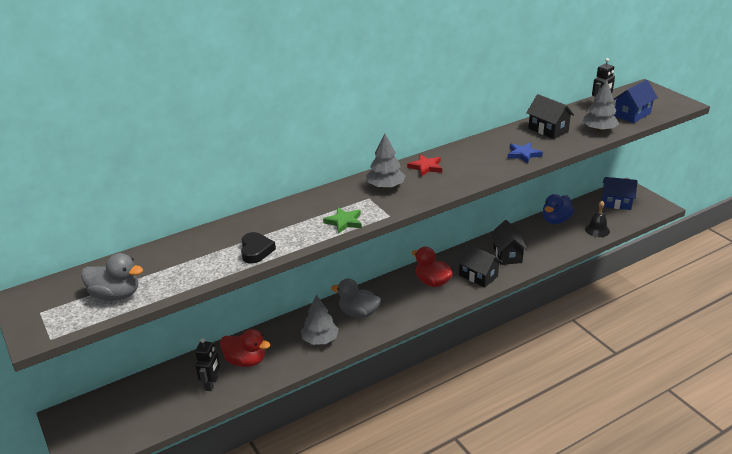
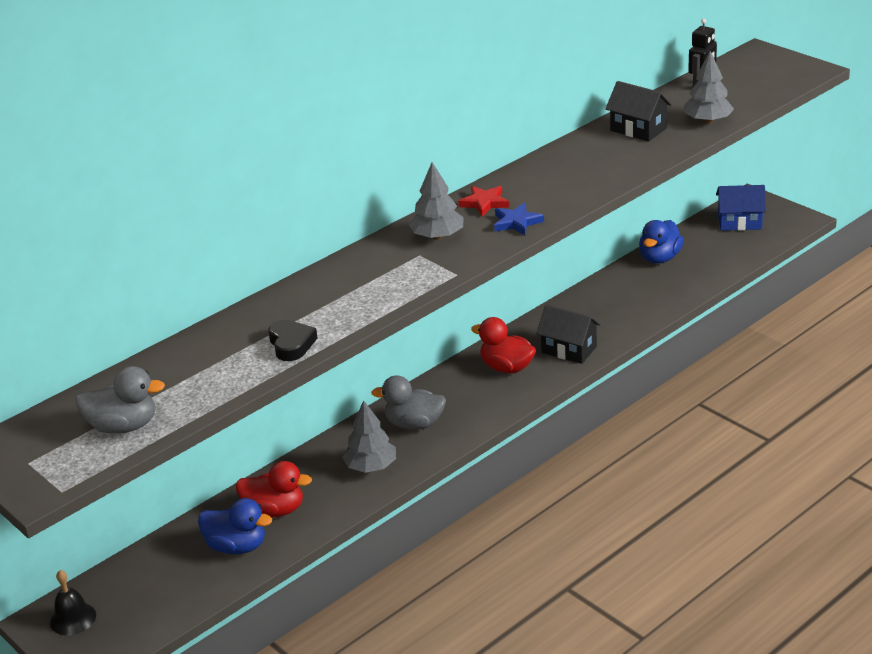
camera: 10 degrees left, 0 degrees up
black robot [195,338,220,391] -> blue duck [198,498,272,554]
green star [323,207,362,234] -> none
black house [491,220,527,265] -> none
blue star [507,142,543,163] -> blue star moved to [494,203,544,235]
black bell [585,201,610,237] -> black bell moved to [50,570,96,635]
blue house [614,80,658,123] -> none

